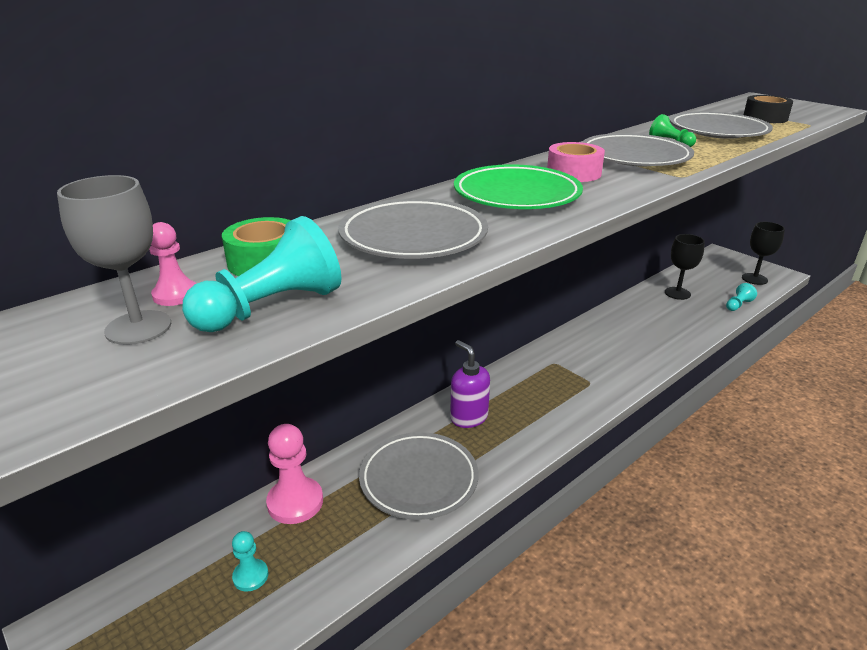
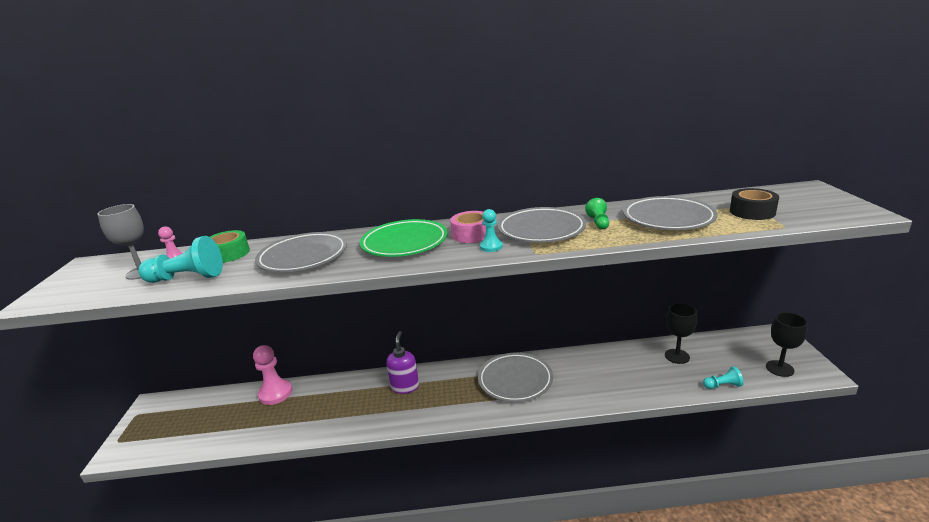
camera: 40 degrees right, 5 degrees down
turquoise pawn [232,531,269,592] -> turquoise pawn moved to [480,209,503,252]
grey plate [359,432,478,520] -> grey plate moved to [478,353,553,402]

